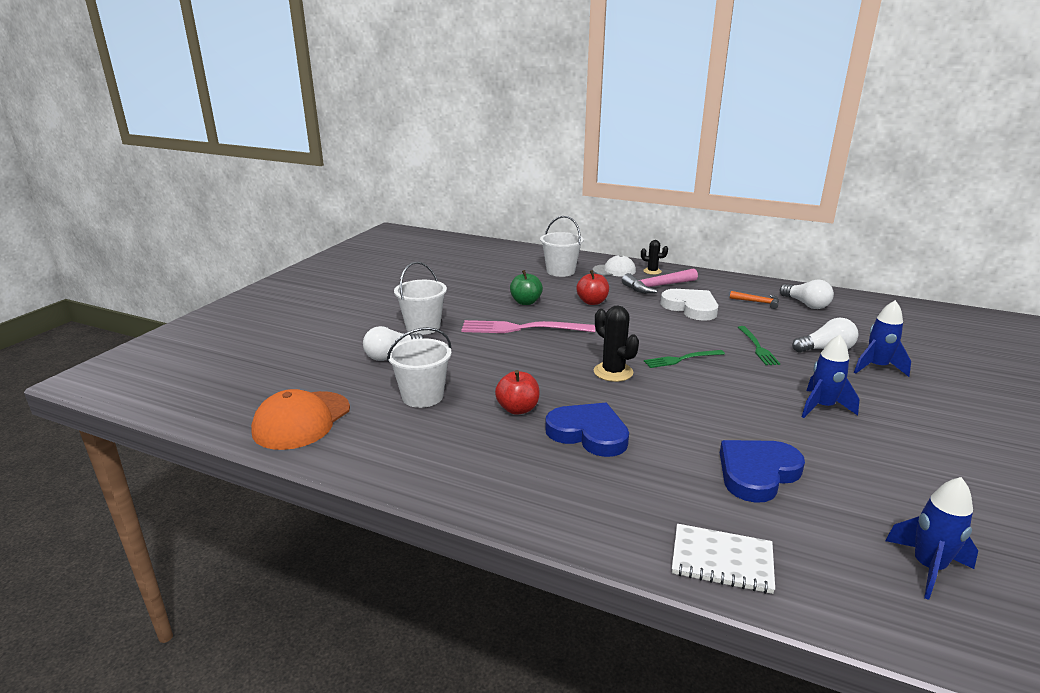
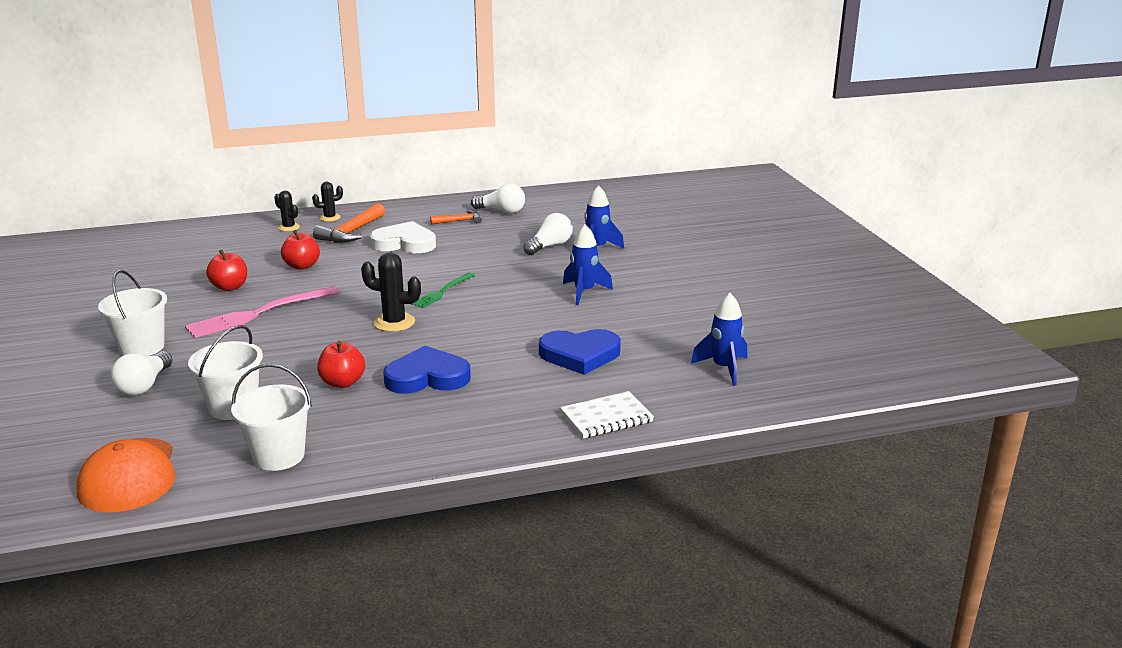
camera: 40 degrees left, 0 degrees up
green apple [510,270,543,305] -> red apple [206,250,247,291]
white bucket [540,216,583,277] -> white bucket moved to [231,363,312,471]
white cap [593,255,636,277] -> black cactus [274,191,300,231]
pink hammer [622,268,698,294] -> orange hammer [313,203,385,243]
blue heart [720,440,805,503] -> blue heart turned 105 degrees counterclockwise [539,329,621,375]
green fork [738,326,780,365] -> none

